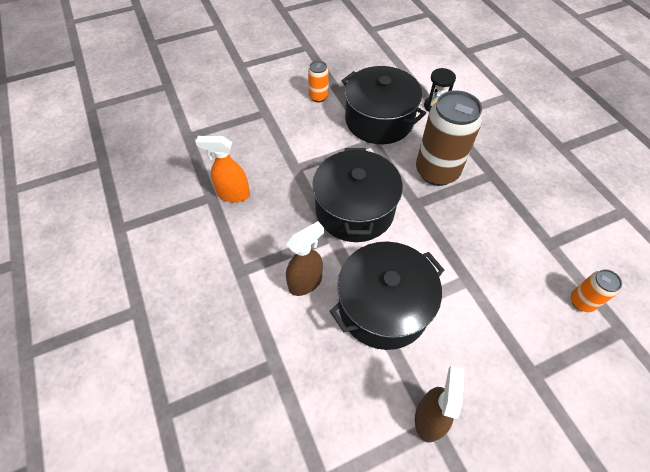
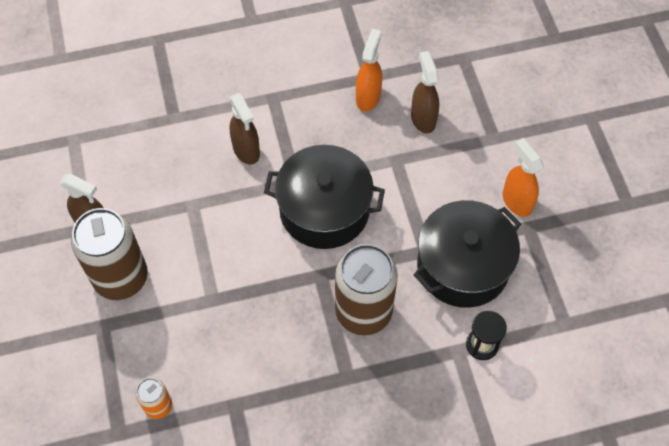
camera: 100 degrees right, 5 degrees up
orange can [308,61,328,102] -> orange spray bottle [503,138,543,217]
black pot [330,241,444,350] -> none
none -> brown can [71,208,148,300]
none -> brown spray bottle [411,51,439,133]

